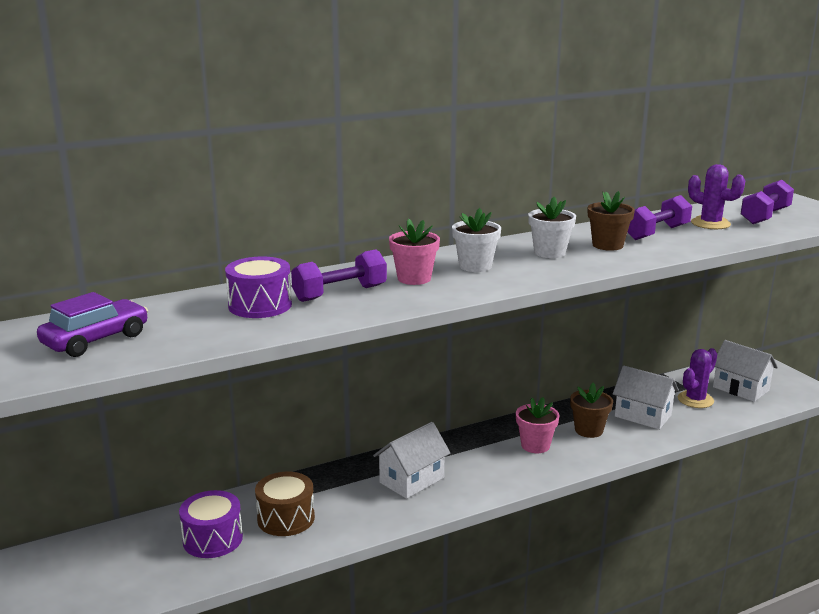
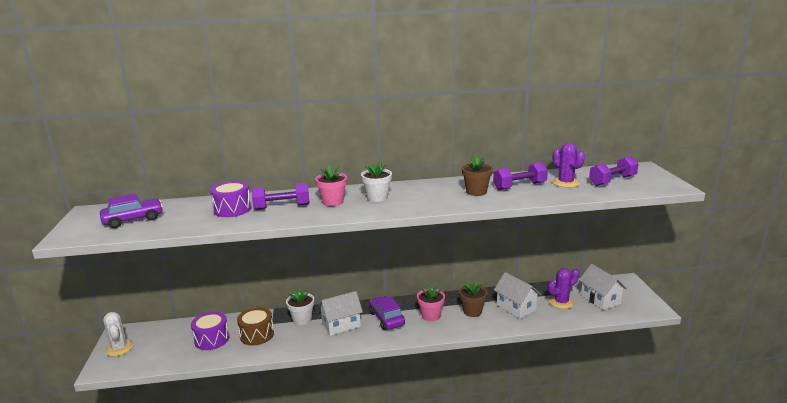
camera: 20 degrees right, 0 degrees up
white flower pot [528,197,576,258] -> white flower pot moved to [286,289,314,325]
none -> white cactus [103,312,134,357]
none -> purple car [369,296,405,330]

